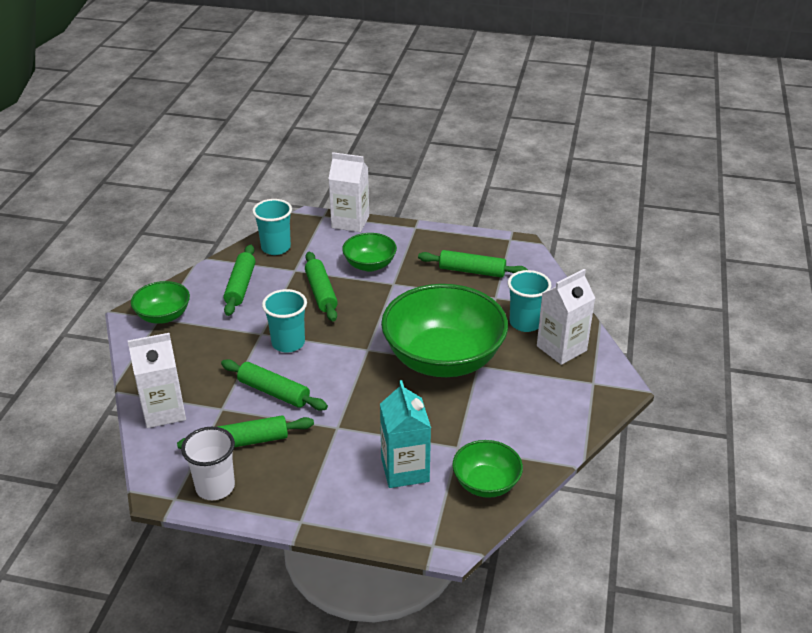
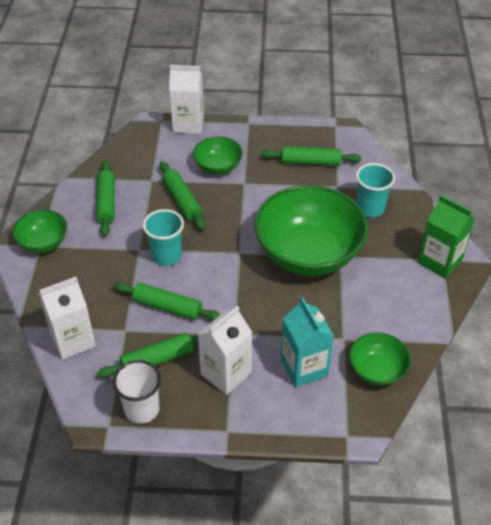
camera: 10 degrees left, 10 degrees up
turquoise cup [252,199,292,255] -> none
white carton [537,269,595,365] -> white carton moved to [198,306,253,395]
none -> green carton [418,195,475,279]

